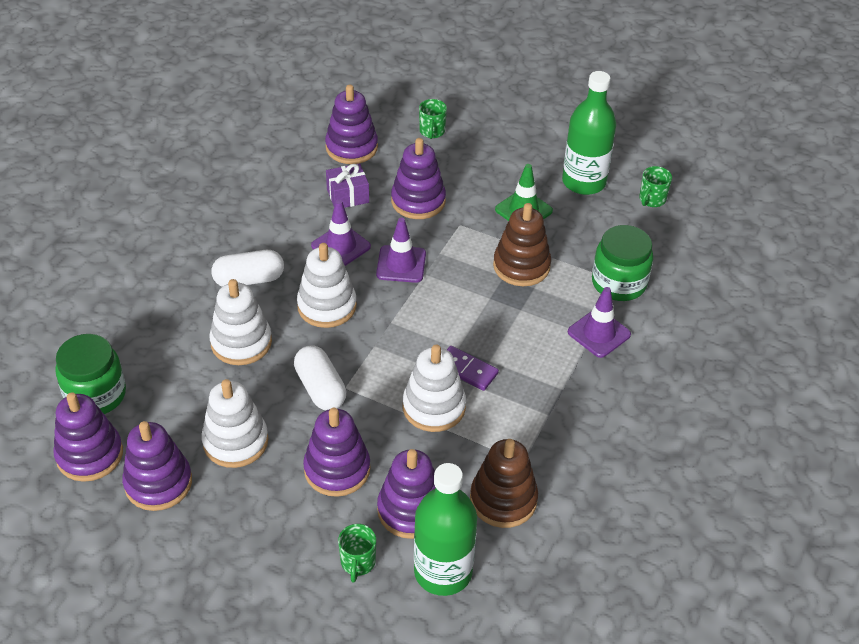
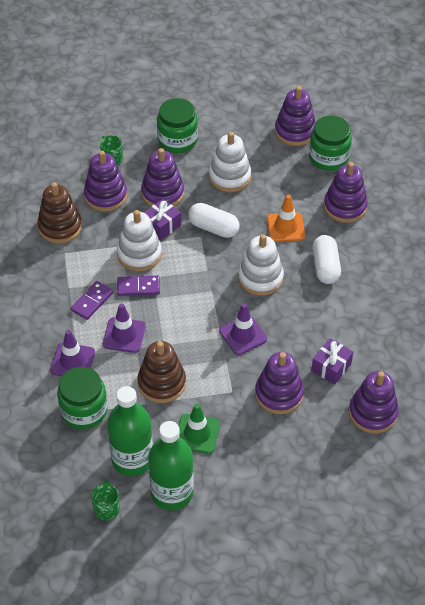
camera: 145 degrees right, 5 degrees up
purple stacking toy [122,421,192,511] -> purple stacking toy moved to [324,162,368,223]
white stacking toy [209,279,272,365] -> orange traffic cone [267,194,305,242]
white capsule [211,250,284,287] -> white capsule turned 45 degrees counterclockwise [312,235,341,284]
purple traffic cone [311,200,371,266] -> purple traffic cone moved to [103,303,146,353]
green bottle [414,463,477,596] -> green bottle moved to [107,386,153,476]
green mug [419,99,447,139] -> none
none -> purple domino [71,281,113,320]
none -> purple gift [144,199,181,241]
none -> green jar [157,98,198,153]

